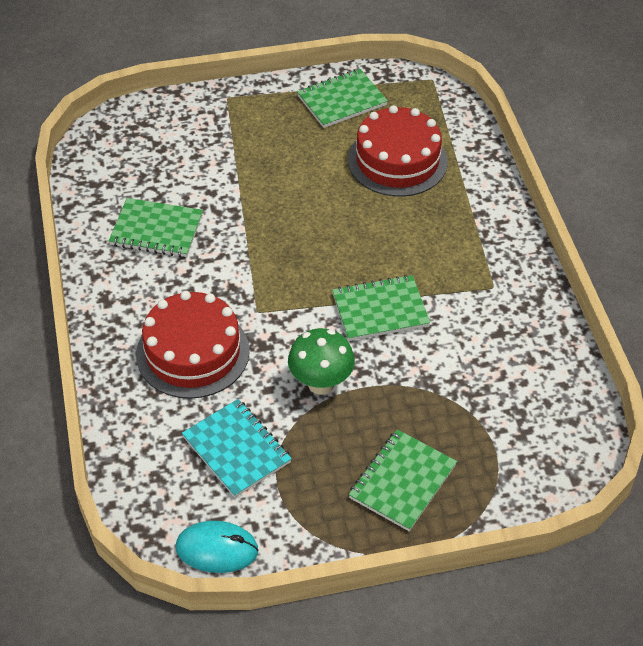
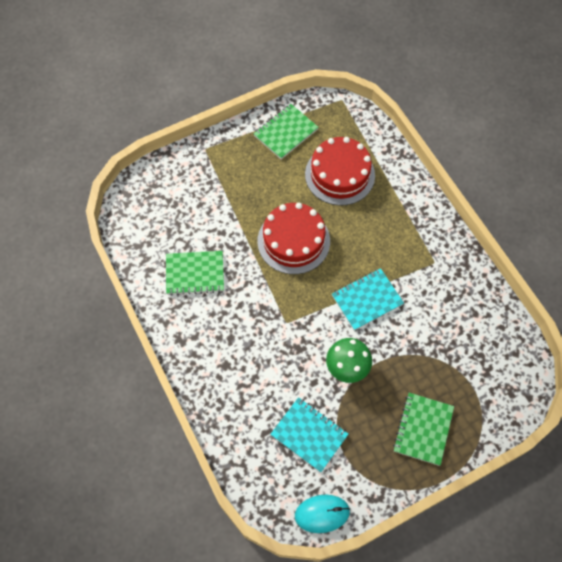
camera: 15 degrees left, 15 degrees up
red cake [136,291,250,399] -> red cake moved to [257,203,330,274]
green notebook [332,275,430,341] -> turquoise notebook [332,268,404,331]

